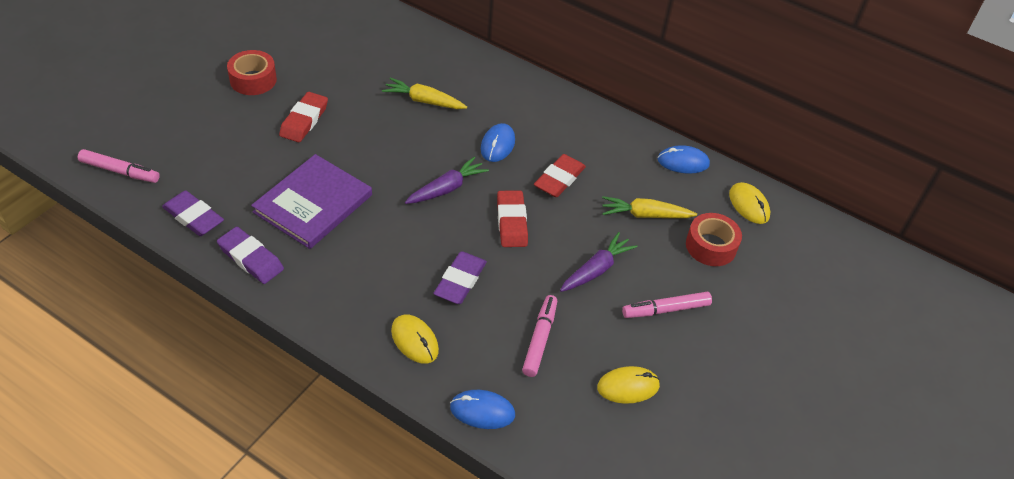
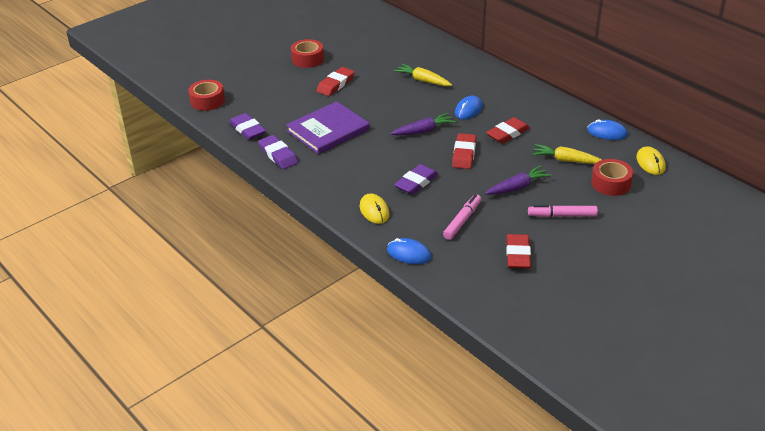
camera: 20 degrees right, 10 degrees down
pink marker [78,149,160,183] -> red tape [188,80,225,111]
yellow mouse [597,366,660,404] -> red eraser [506,234,531,269]

